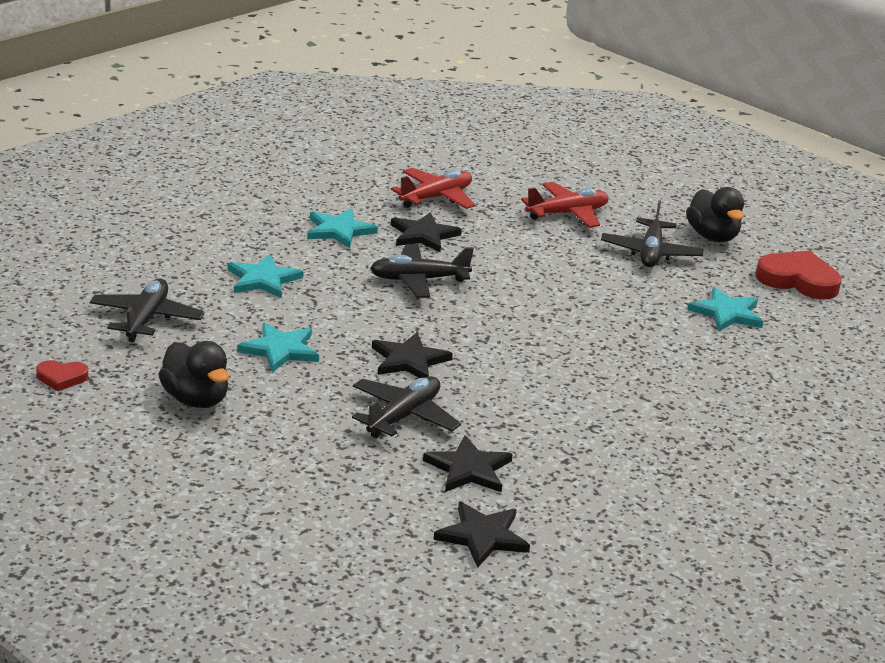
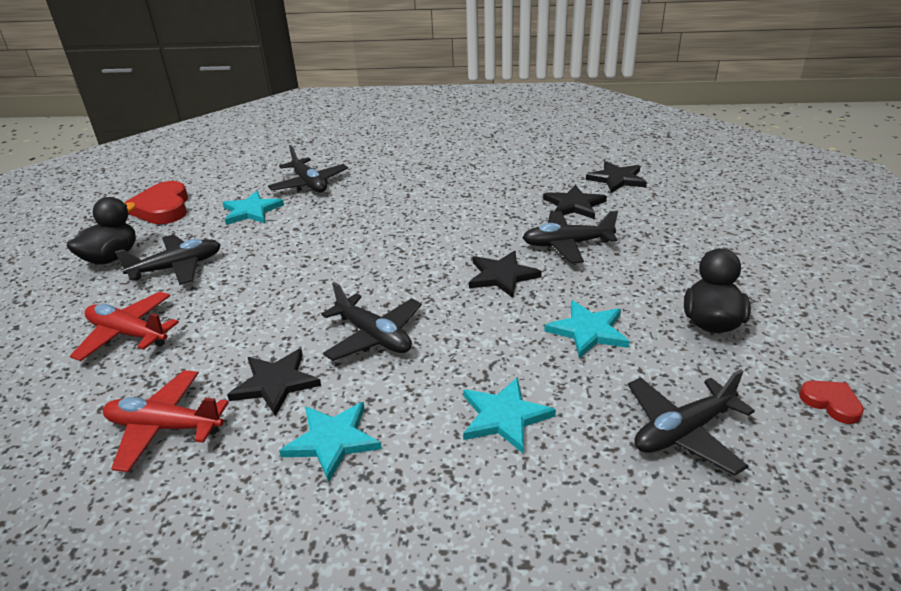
camera: 125 degrees left, 5 degrees up
none -> black plane [268,145,348,193]

